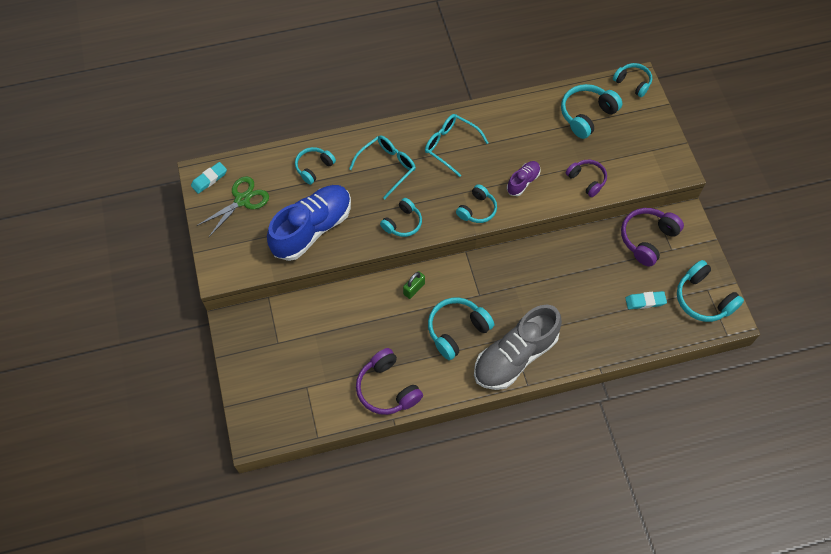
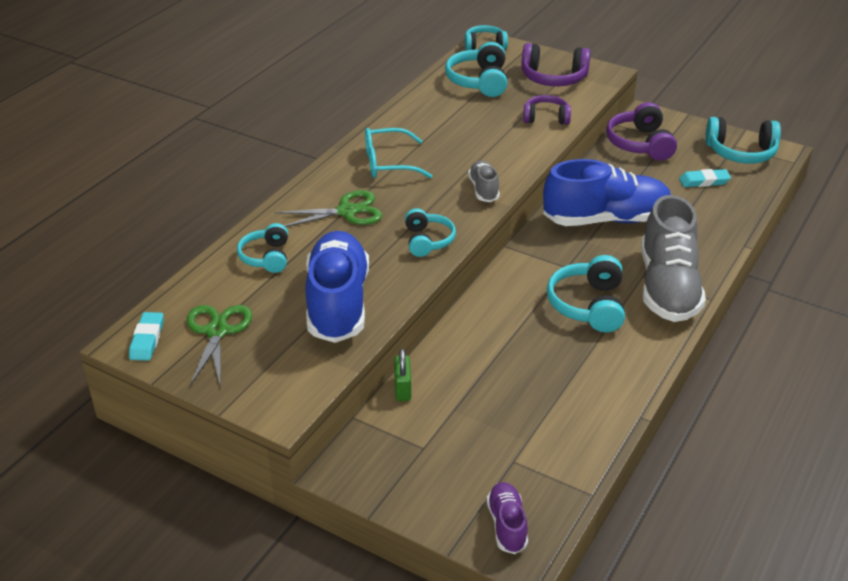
camera: 45 degrees left, 25 degrees down
turquoise glasses [349,135,416,199] -> green scissors [274,190,382,227]
purple headphones [356,348,423,415] -> purple headphones moved to [521,43,591,86]
green padlock [403,271,425,299] -> green padlock moved to [394,349,411,401]
turquoise headphones [456,184,497,223] -> grey shoe [468,160,500,202]
purple shoe [507,161,541,196] -> purple shoe moved to [487,482,528,554]
turquoise eraser [625,291,667,309] -> turquoise eraser turned 45 degrees clockwise [679,169,731,187]
none -> blue shoe [543,159,671,226]

